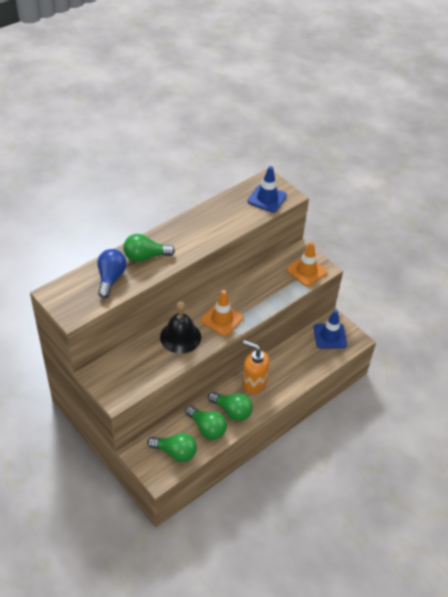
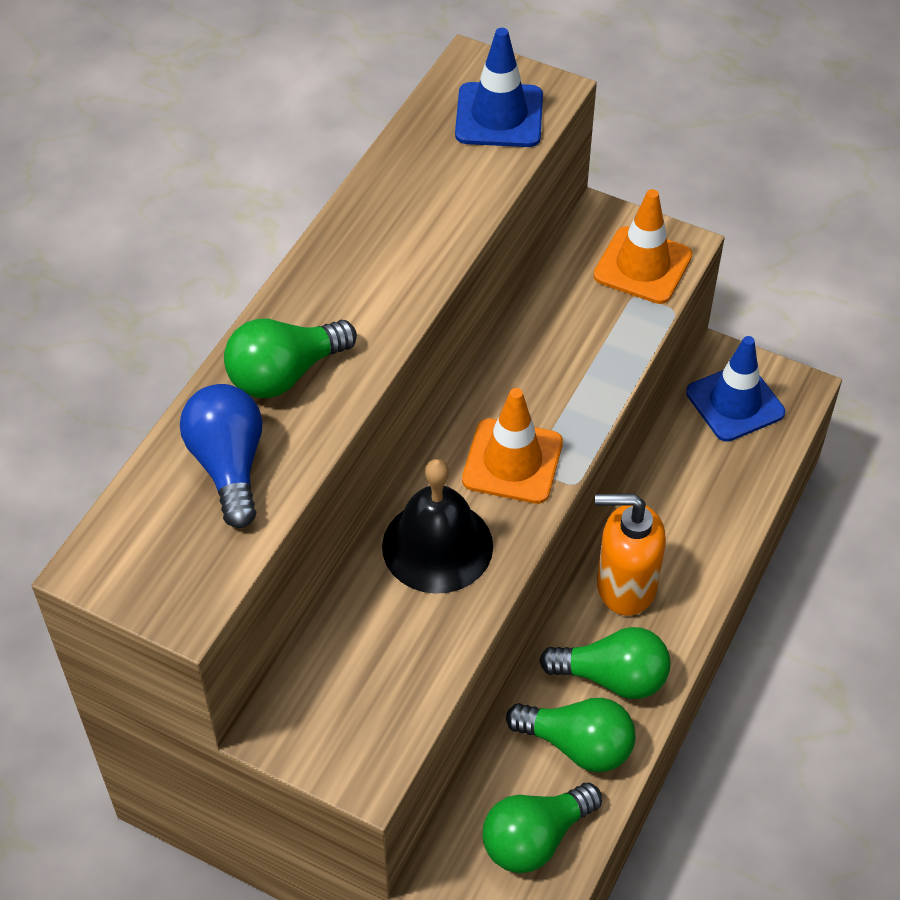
camera: 20 degrees left, 5 degrees up
green light bulb [147,433,197,462] -> green light bulb turned 150 degrees clockwise [483,782,602,873]

